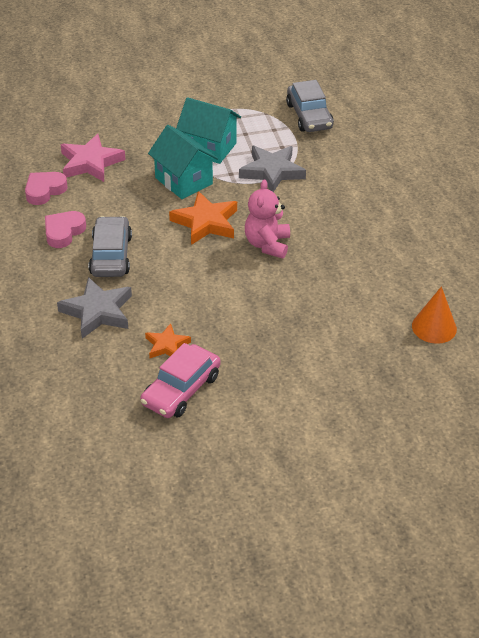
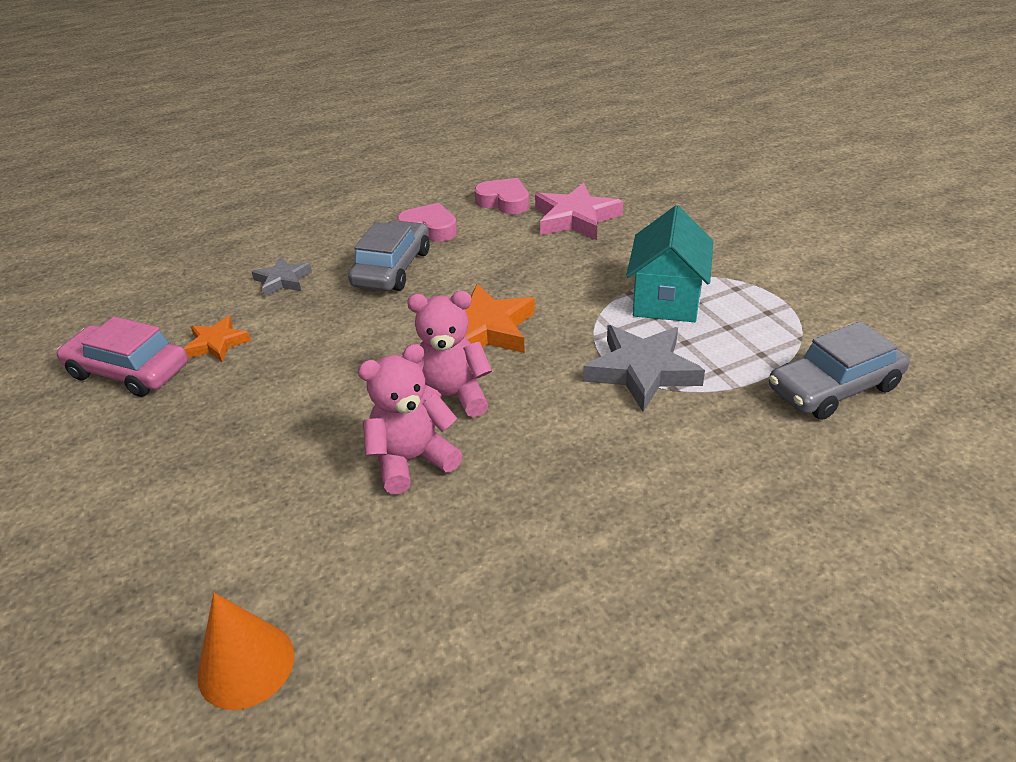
camera: 80 degrees right, 5 degrees down
grey star [57,277,132,339] -> grey star [252,257,312,297], size x0.59
grey car [89,216,132,277] -> grey car turned 60 degrees counterclockwise [348,220,430,291]
turquoise house [148,125,218,199] -> none
none -> pink teddy bear [358,344,463,494]

